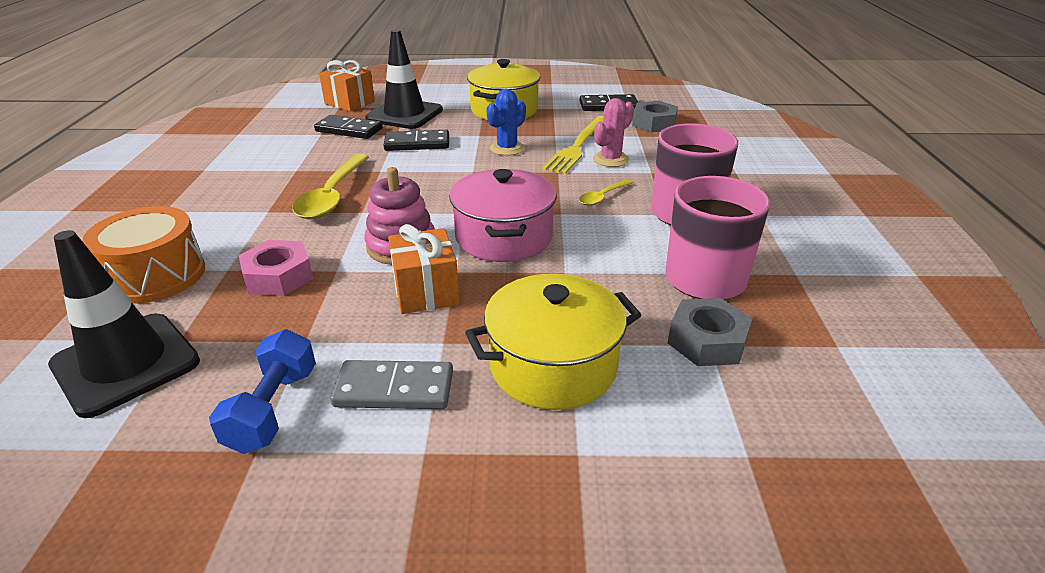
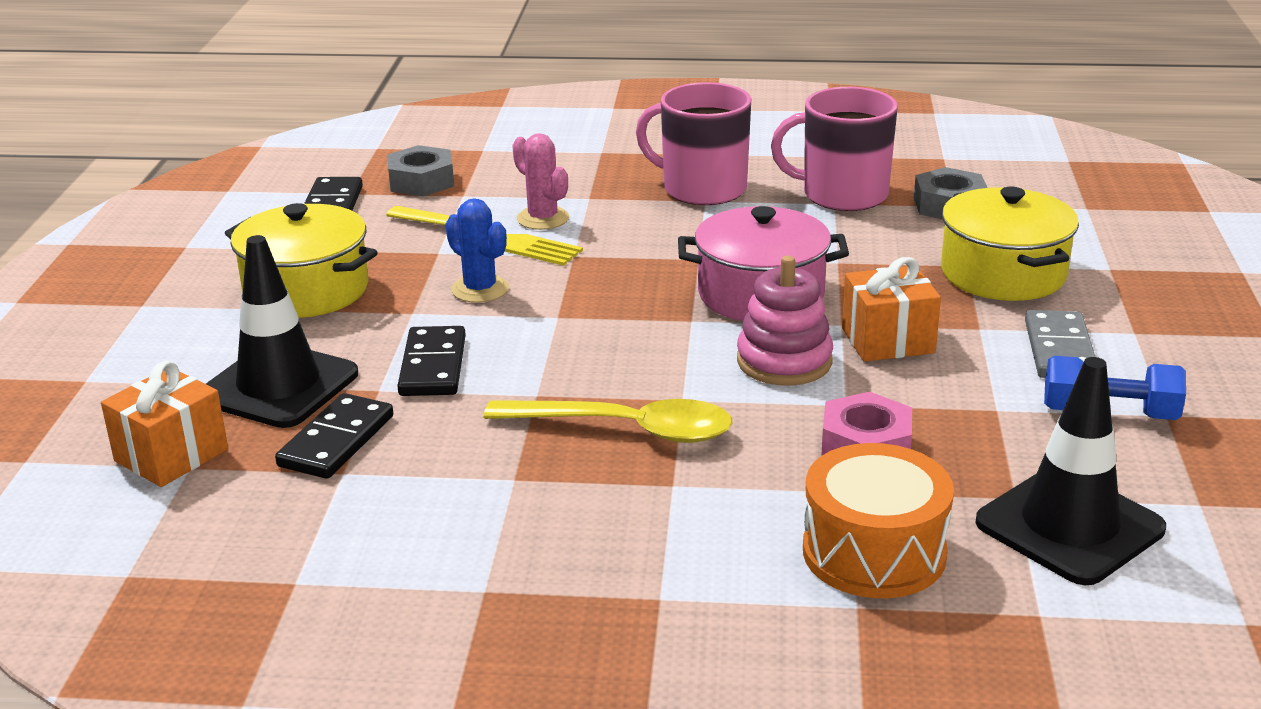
camera: 85 degrees left, 5 degrees down
yellow spoon [579,179,633,206] -> none

